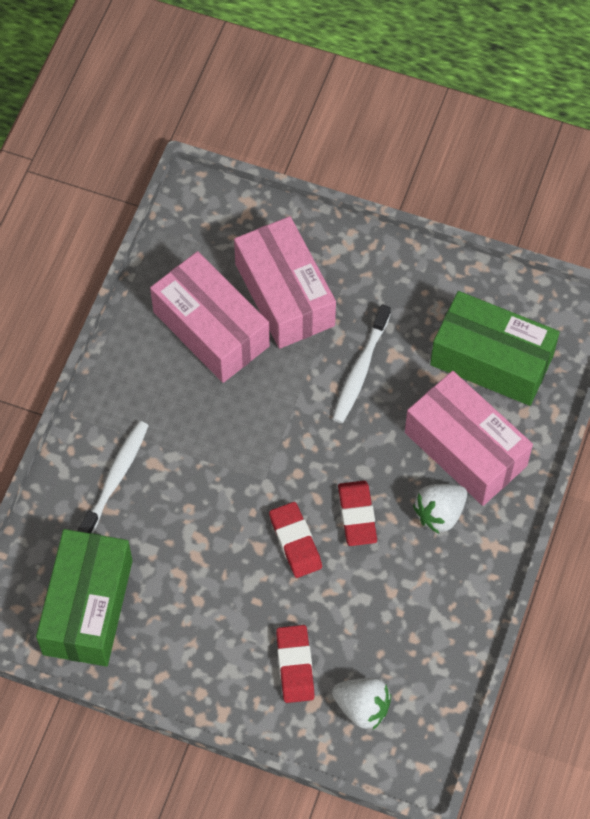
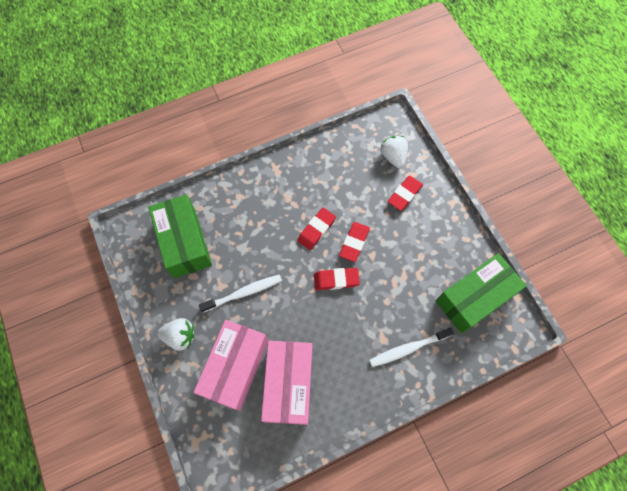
camera: 135 degrees left, 5 degrees up
pink box [405,371,533,506] -> none
white strawberry [413,484,467,534] -> white strawberry moved to [157,318,194,350]
none -> red eraser [314,268,360,290]

